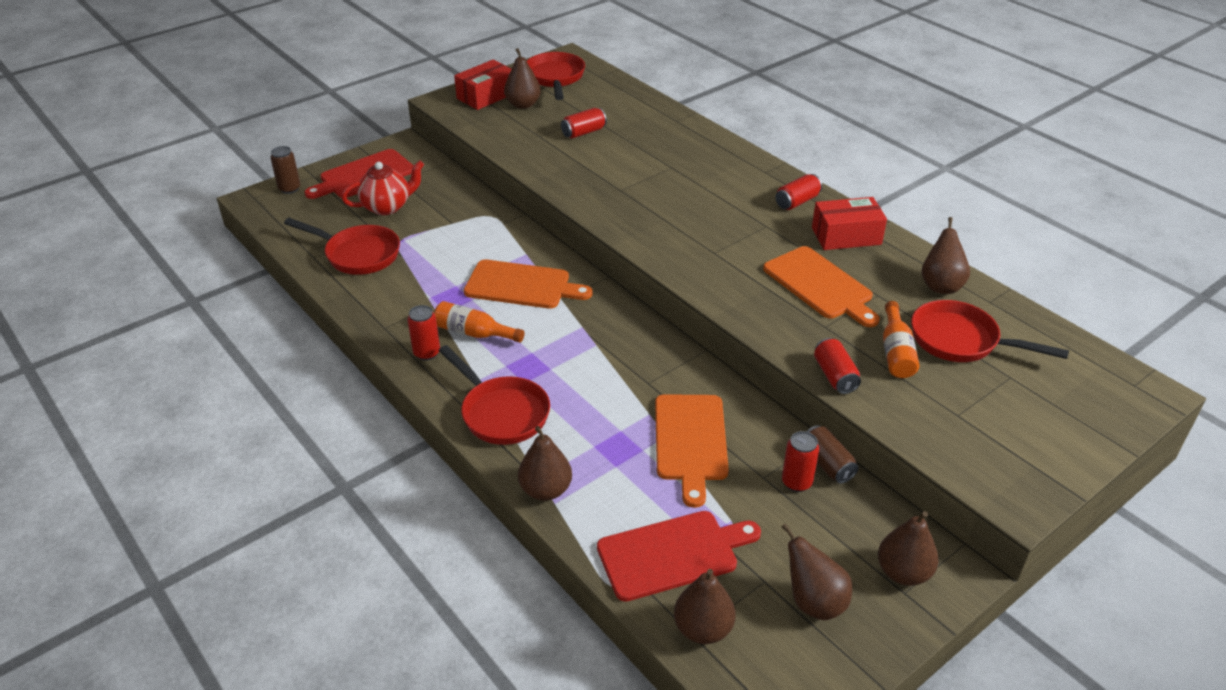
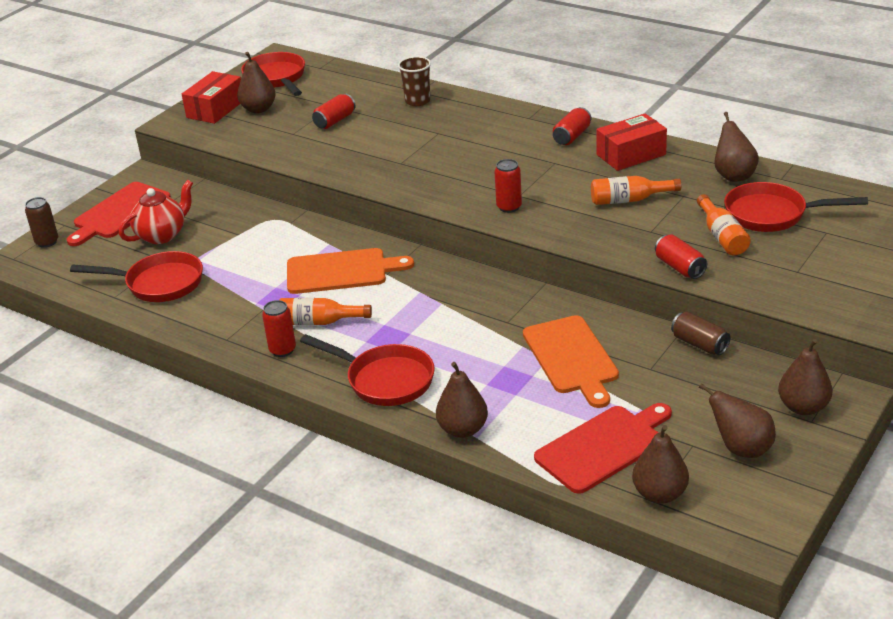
camera: 15 degrees left, 5 degrees down
orange cutting board [763,246,880,327] -> orange bottle [591,176,681,205]
red can [782,431,819,492] -> red can moved to [494,159,522,213]
none -> brown cup [398,56,431,106]

